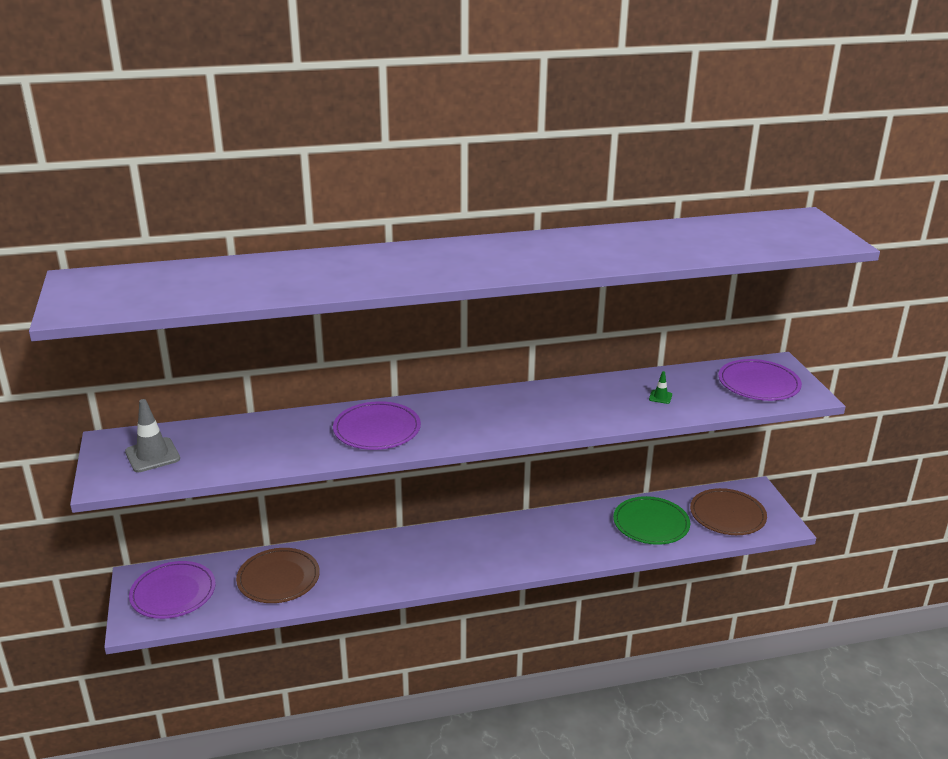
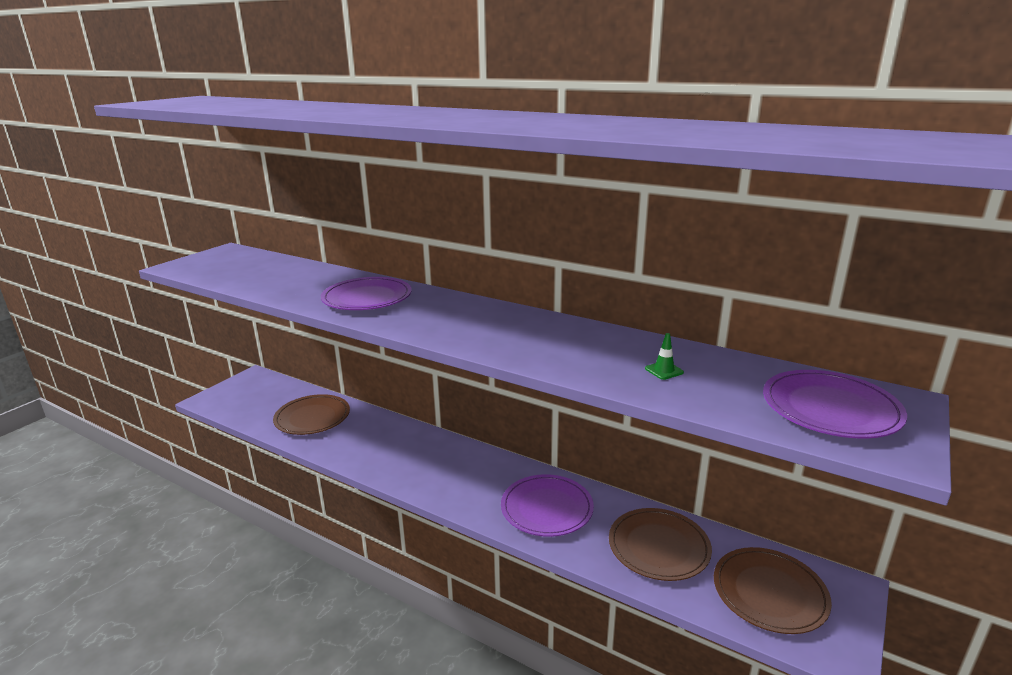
camera: 45 degrees right, 5 degrees down
grey traffic cone [125,399,180,472] -> none
purple plate [129,561,216,619] -> purple plate moved to [501,474,594,537]
green plate [613,496,690,545] -> brown plate [609,508,712,581]

